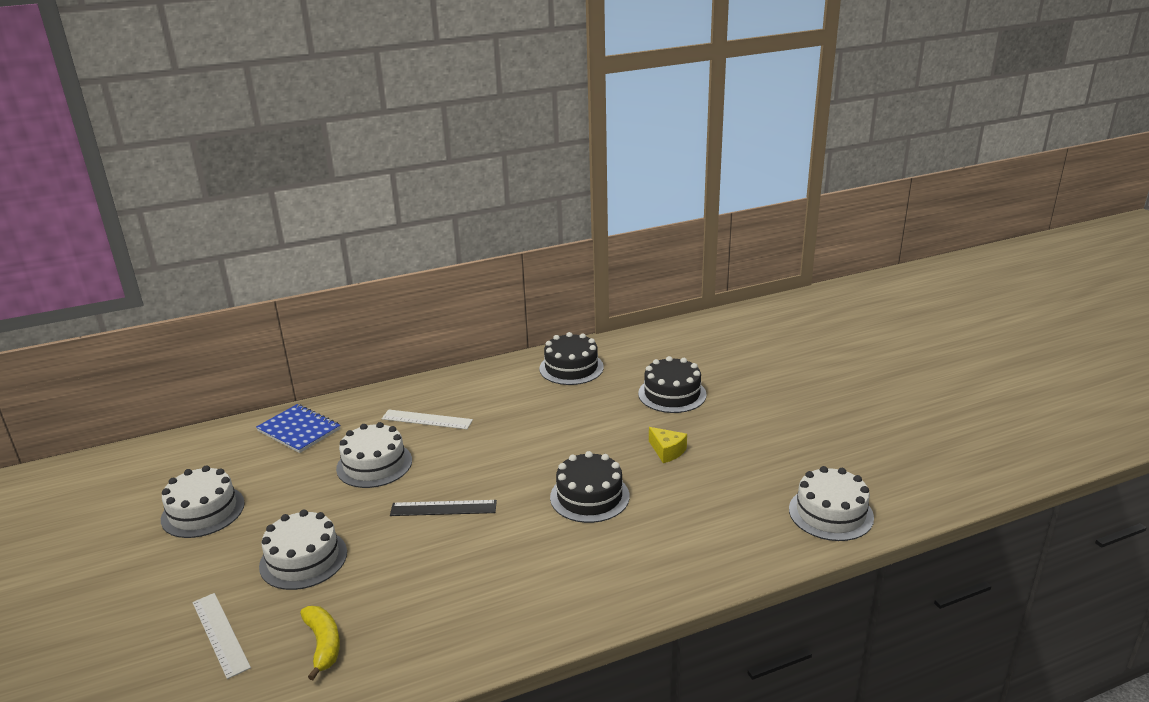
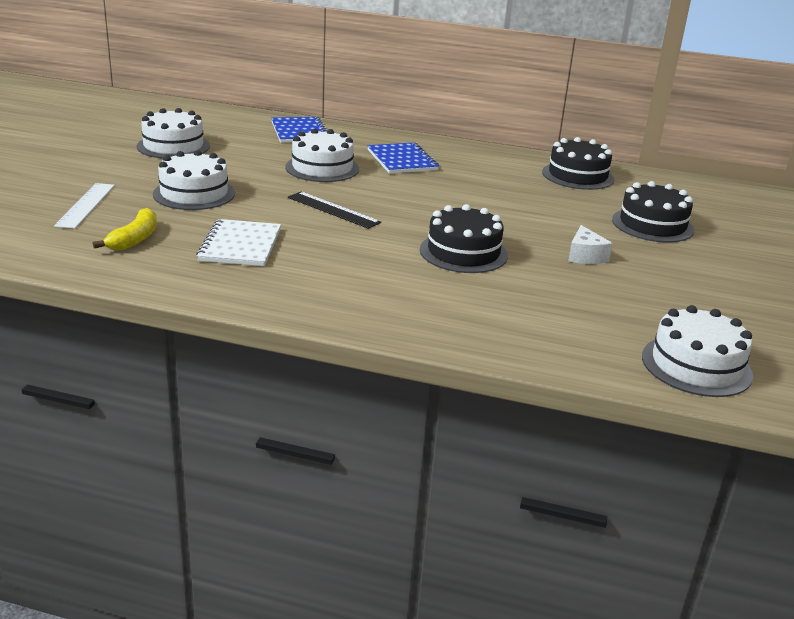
camera: 35 degrees right, 0 degrees up
white ruler [382,409,473,429] -> blue notebook [367,142,439,174]
yellow cheese [649,427,687,463] -> white cheese [568,225,613,264]
none -> white notebook [196,219,281,266]

